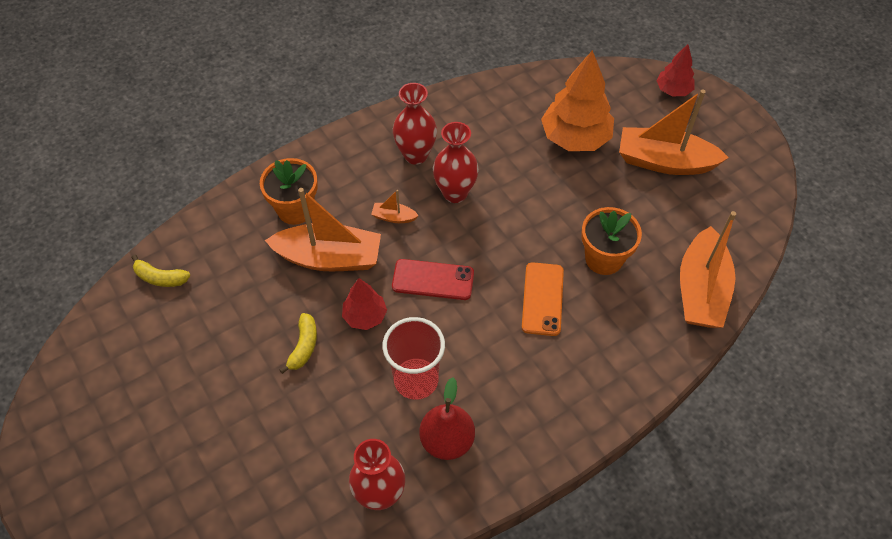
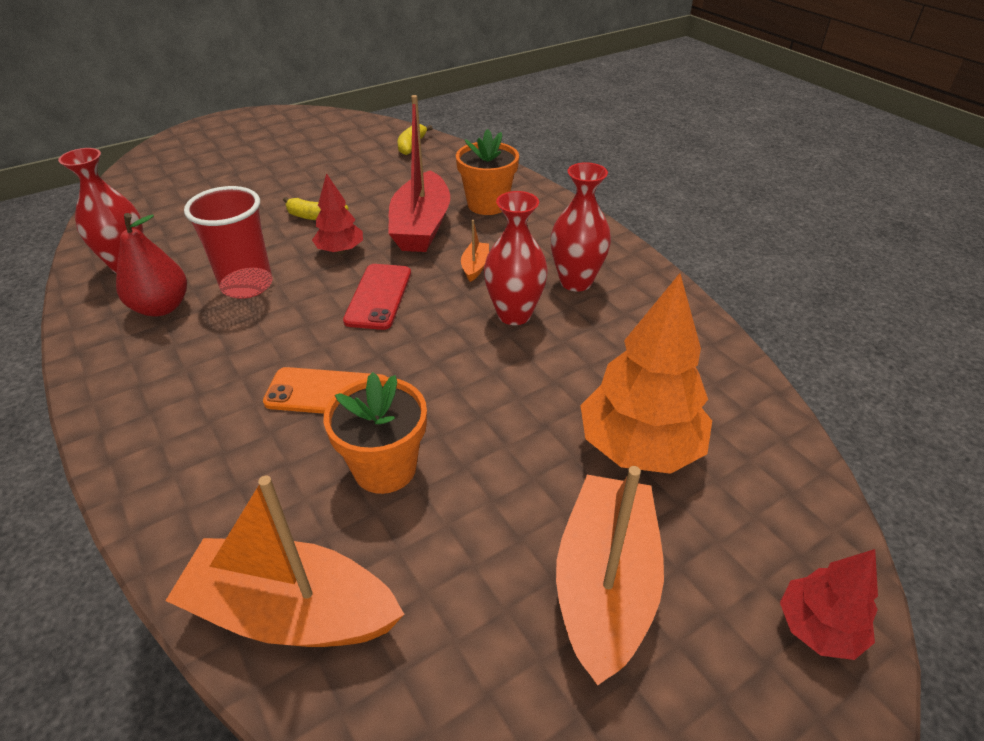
camera: 90 degrees right, 15 degrees down
orange boat [265,188,381,271] -> red boat [388,95,450,252]

